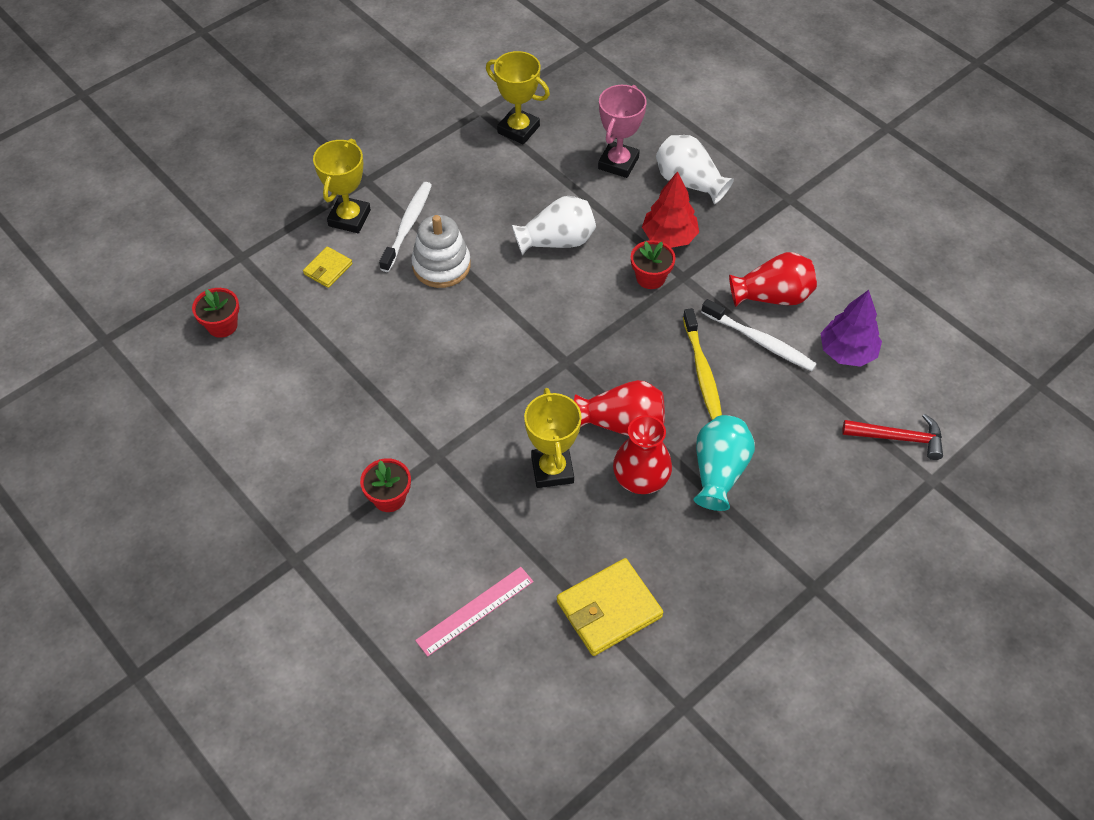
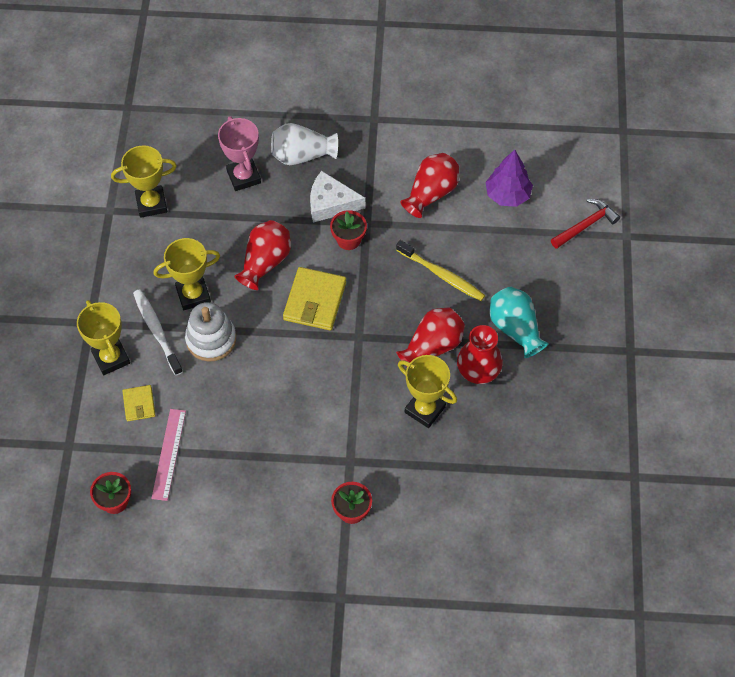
camera: 45 degrees left, 5 degrees up
pink ruler [415,567,534,657] -> pink ruler moved to [151,409,186,501]
white vase [512,196,596,255] -> red vase [234,220,291,290]
yellow wallet [557,558,663,656] -> yellow wallet moved to [283,267,346,330]
red tree [642,171,699,248] -> white cheese [310,171,365,223]
white toothbrush [701,299,817,371] -> none
none -> yellow trophy [153,238,220,310]

